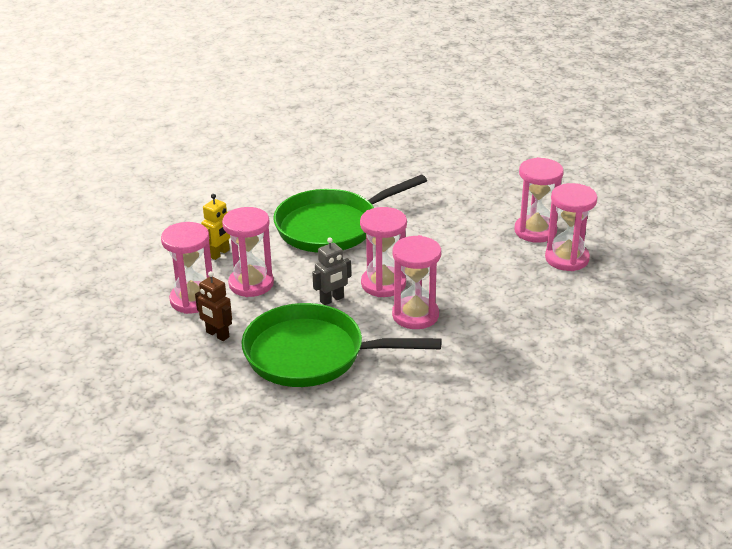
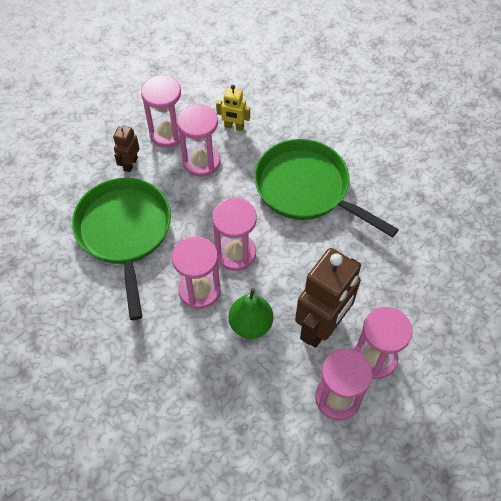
camera: 70 degrees right, 25 degrees up
grey robot [312,238,351,305] -> none
none -> green pear [229,288,273,339]
none -> brown robot [295,248,361,348]

